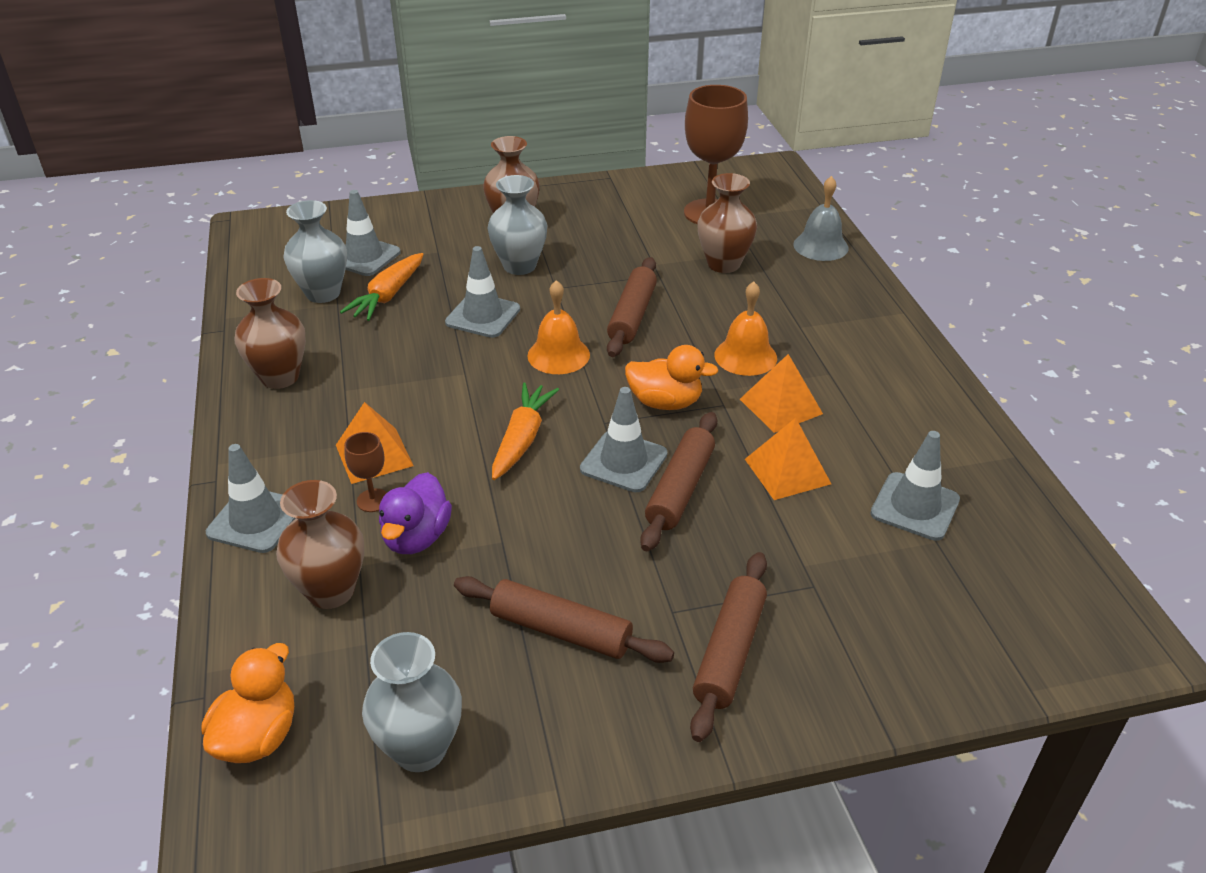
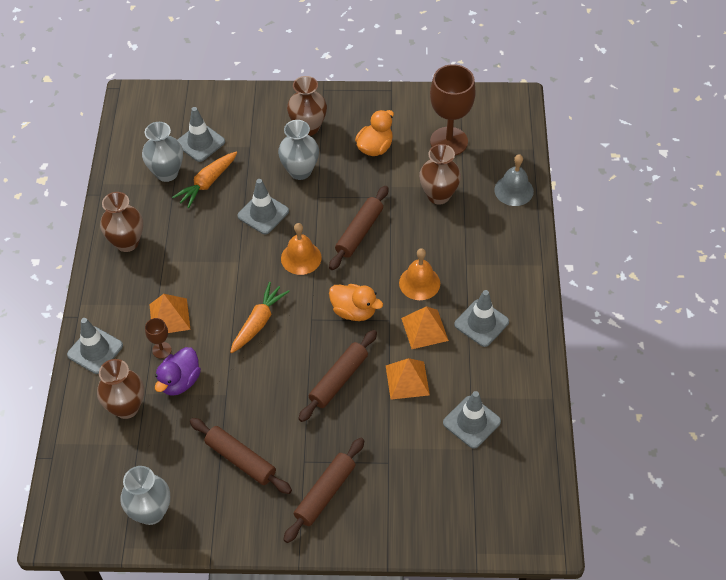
camera: 15 degrees right, 15 degrees up
orange duck [201,643,294,763] -> orange duck moved to [355,110,394,156]
grey traffic cone [580,387,667,492] -> grey traffic cone moved to [454,290,509,347]

